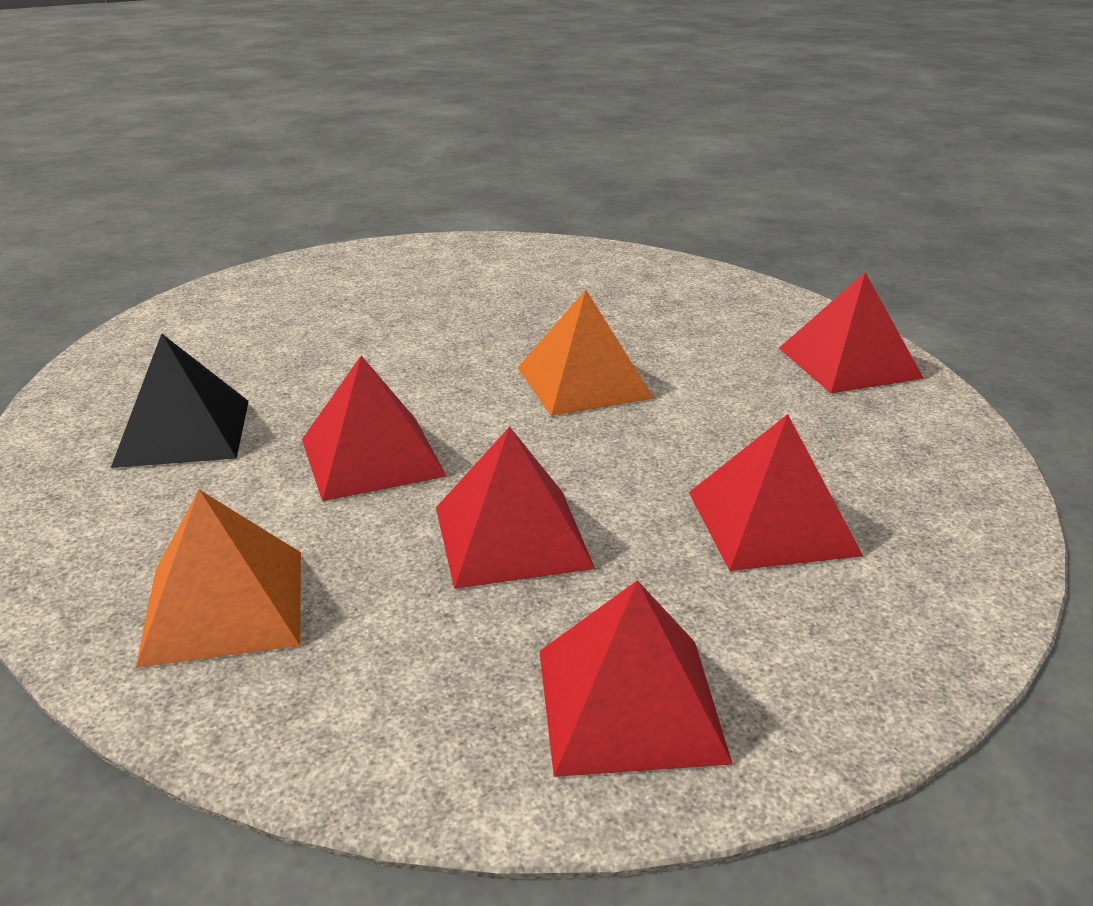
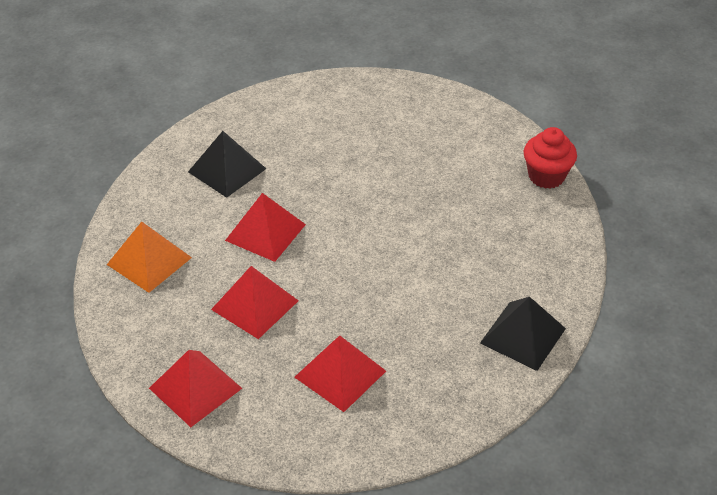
camera: 50 degrees right, 15 degrees up
orange pyramid [518,290,654,416] -> none
red pyramid [779,272,924,393] -> black pyramid [480,297,566,371]
none -> red cupcake [524,127,577,189]

